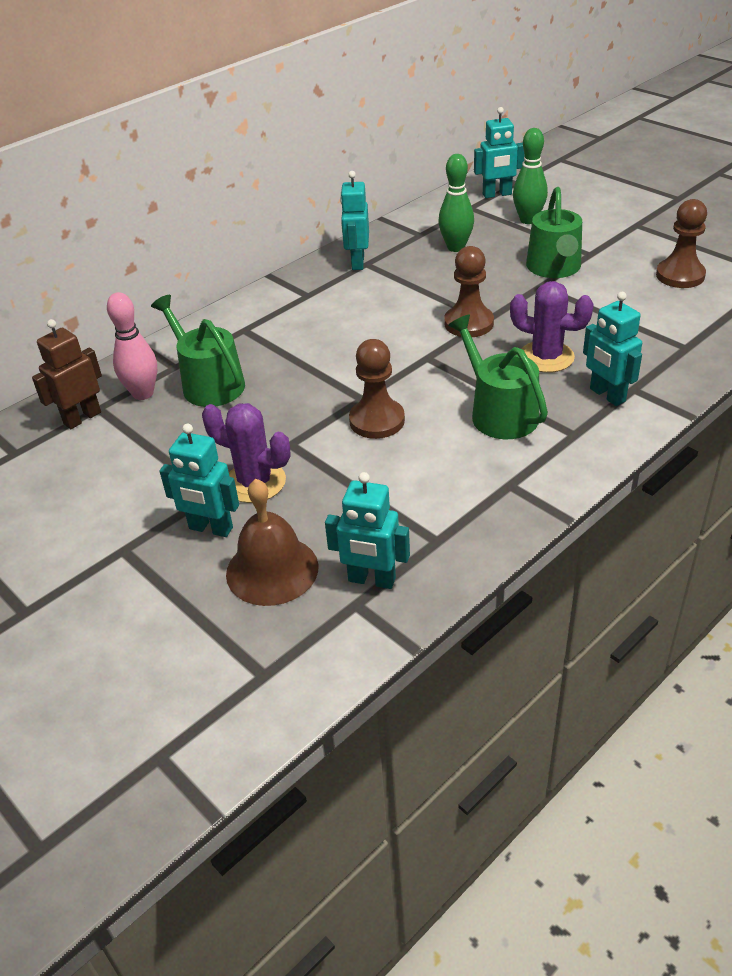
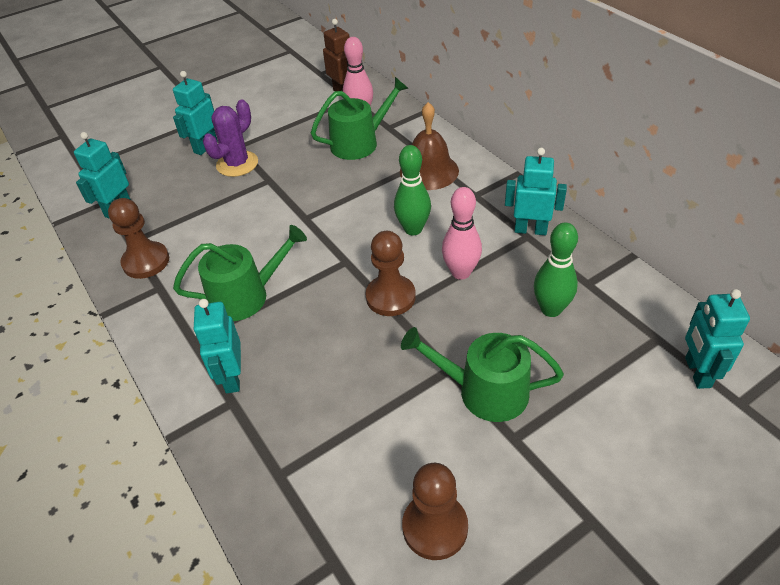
camera: 100 degrees right, 5 degrees up
brown bell [226,479,319,606] -> brown bell moved to [400,102,459,190]
brown pawn [349,339,405,439] -> brown pawn moved to [108,198,169,279]
purple cactus [510,281,594,373] -> none
green bowling pin [513,128,548,224] -> green bowling pin moved to [394,145,431,235]
turquoise robot [583,292,642,406] -> turquoise robot turned 75 degrees counterclockwise [194,299,241,393]
none -> pink bowling pin [442,187,482,280]

